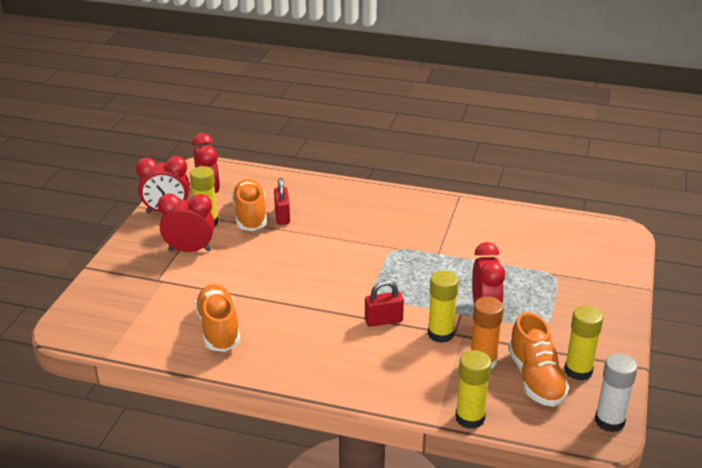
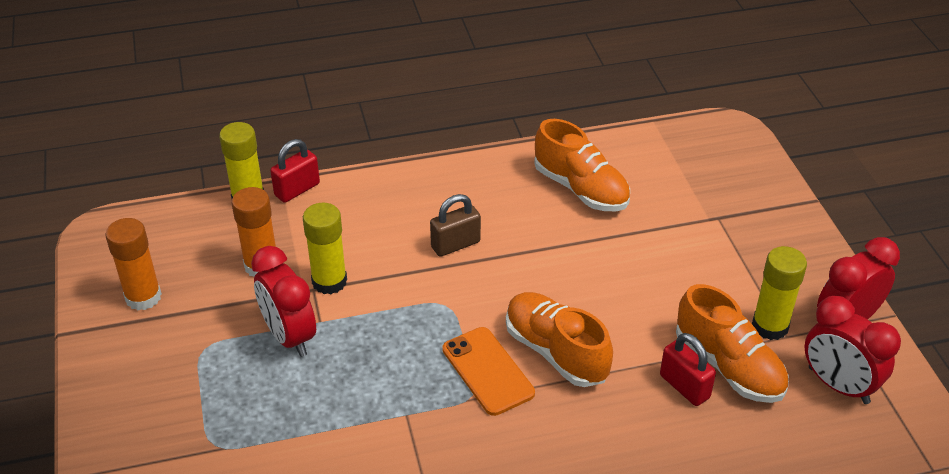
camera: 150 degrees right, 10 degrees up
red clock [158,194,215,252] -> none
red padlock [365,280,404,327] -> red padlock moved to [270,139,320,203]
orange shoe [508,312,569,407] -> orange shoe moved to [506,292,613,387]
yellow glue stick [564,306,603,380] -> orange glue stick [105,218,162,310]
white glue stick [595,353,638,432] -> none
none -> brown padlock [430,194,481,257]
none -> orange phone [443,327,535,416]

